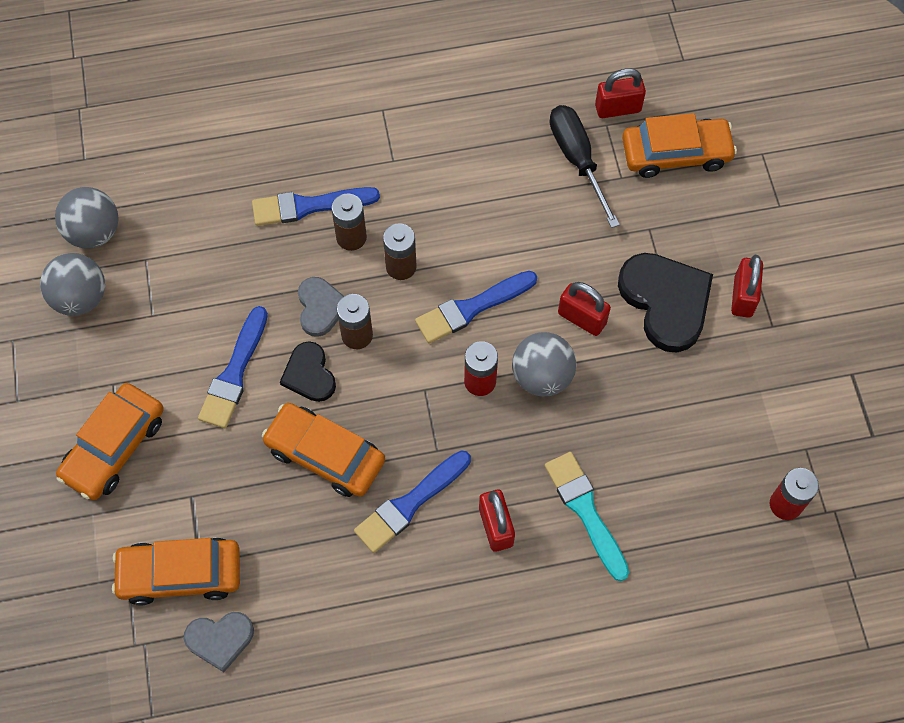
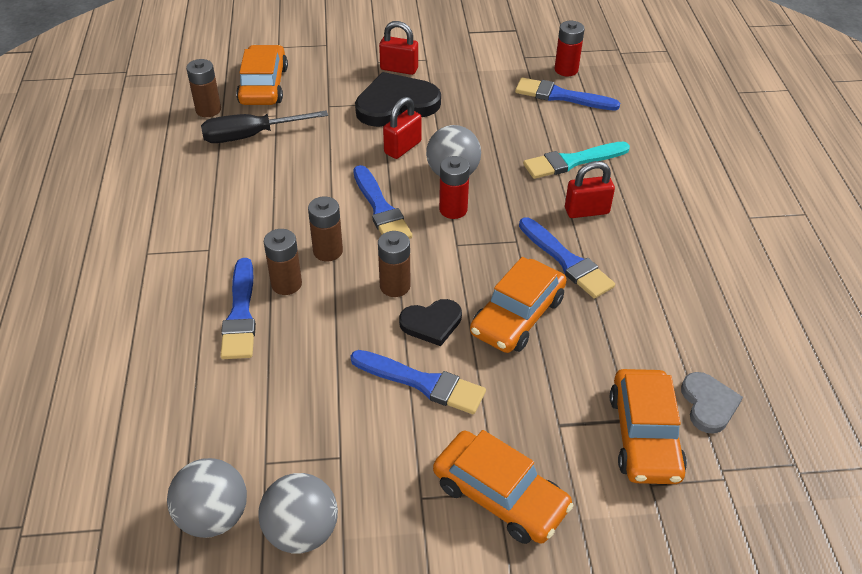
camera: 85 degrees left, 20 degrees down
grey heart [298,277,344,337] -> none
red padlock [595,68,646,118] -> brown battery [186,59,221,117]
none -> blue brush [515,77,620,111]

